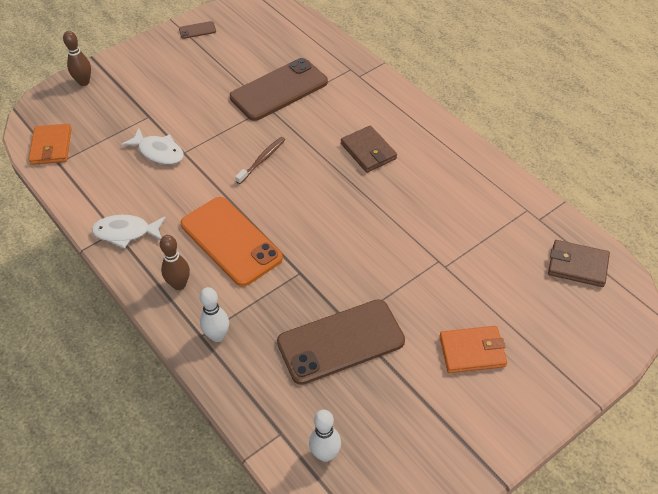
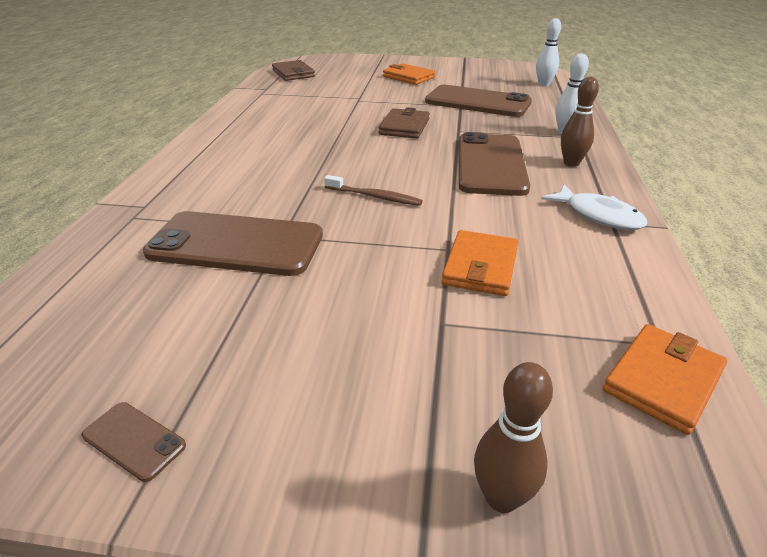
camera: 135 degrees left, 15 degrees down
white fish [121,128,184,165] -> orange wallet [442,230,518,296]
orange phone [181,197,283,287] -> brown phone [458,132,530,196]
brown toothbrush [235,137,285,184] -> brown toothbrush turned 150 degrees counterclockwise [324,175,423,206]
brown wallet [341,125,397,173] -> brown wallet moved to [378,107,430,139]

